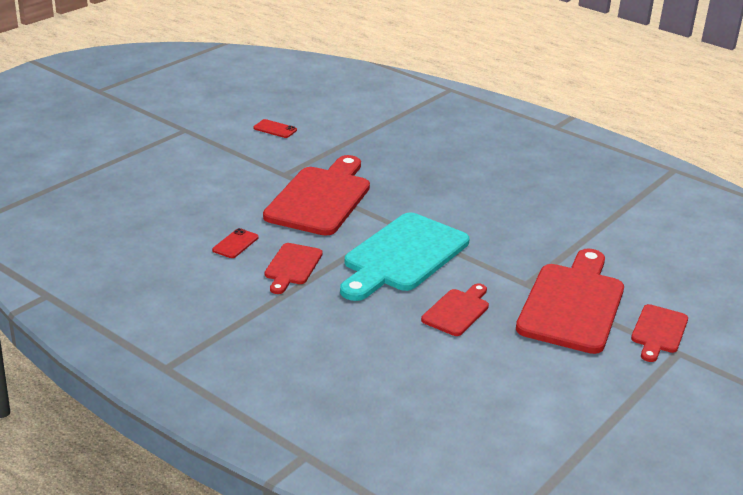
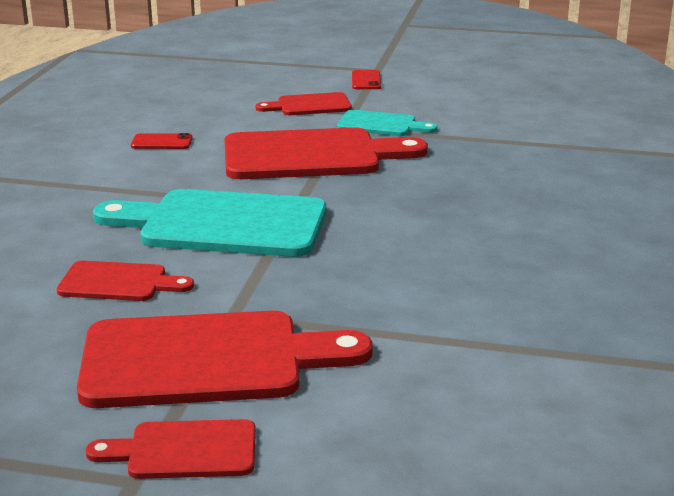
camera: 65 degrees right, 5 degrees down
red phone [253,119,297,138] -> red phone moved to [352,70,381,89]
red cutting board [264,243,323,294] -> red cutting board moved to [256,92,352,115]
none -> turquoise cutting board [337,110,438,136]

